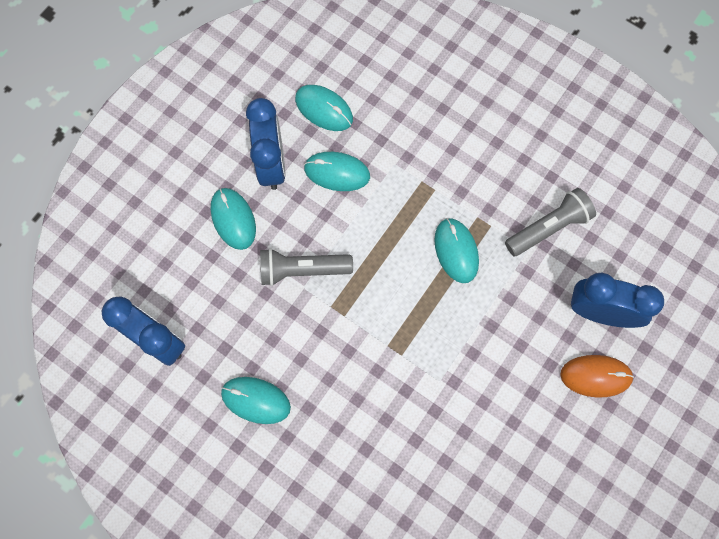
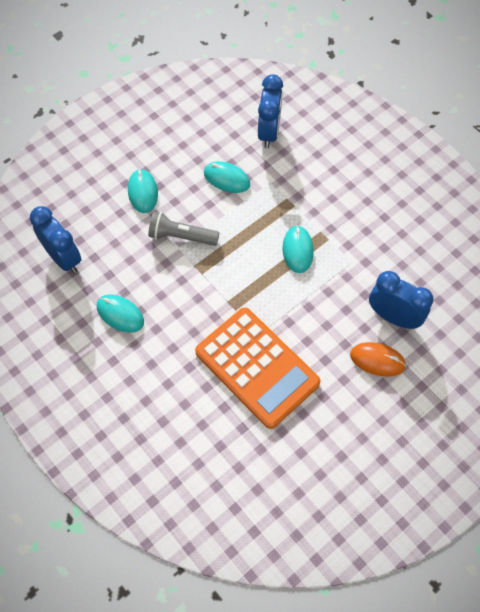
camera: 15 degrees right, 10 degrees down
blue clock [246,98,286,190] -> blue clock moved to [258,74,283,148]
turquoise mouse [295,85,353,131] -> none
grey flashlight [505,188,596,256] -> none
none -> orange calculator [195,308,321,429]

